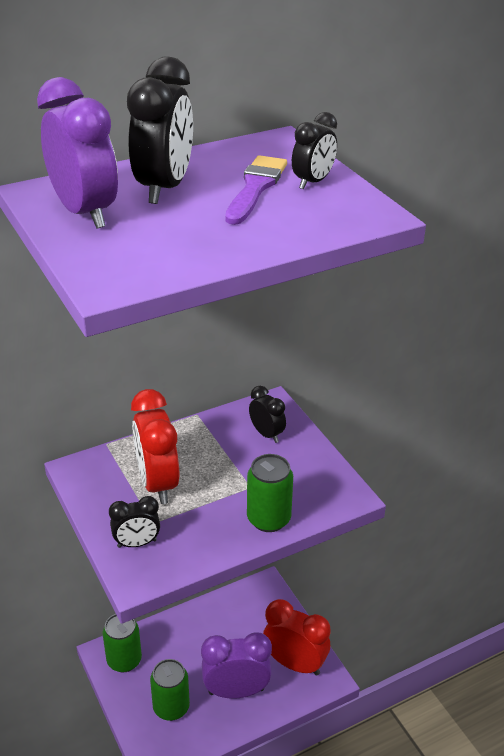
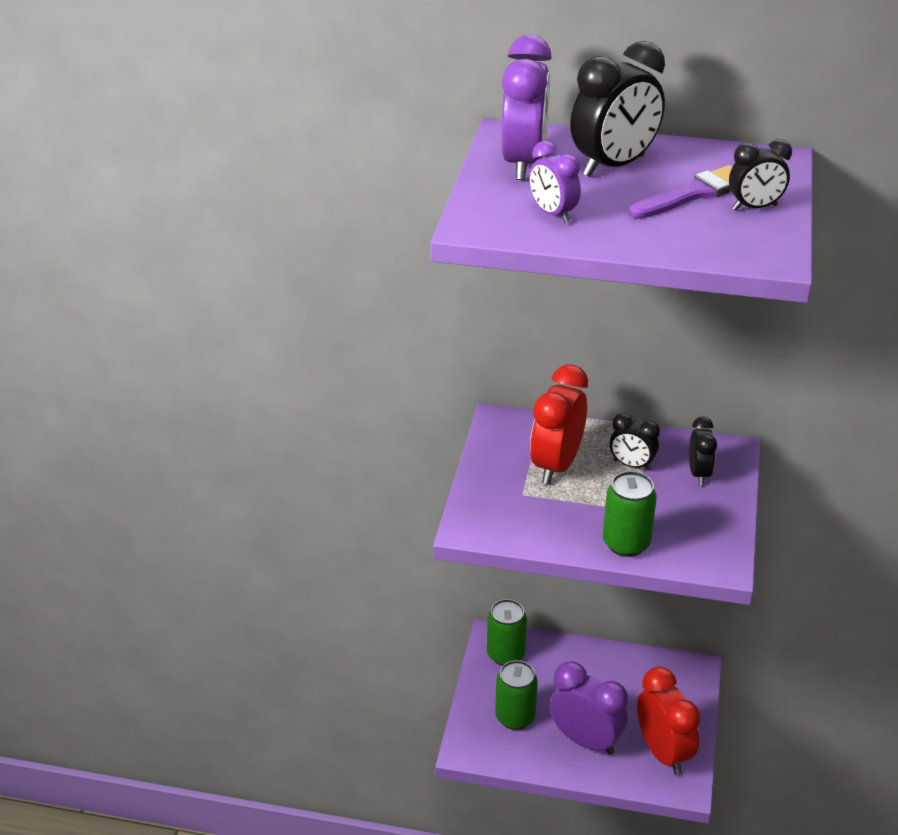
camera: 40 degrees right, 0 degrees up
black clock [109,496,160,548] -> black clock moved to [610,413,660,471]
none -> purple clock [529,141,581,223]

